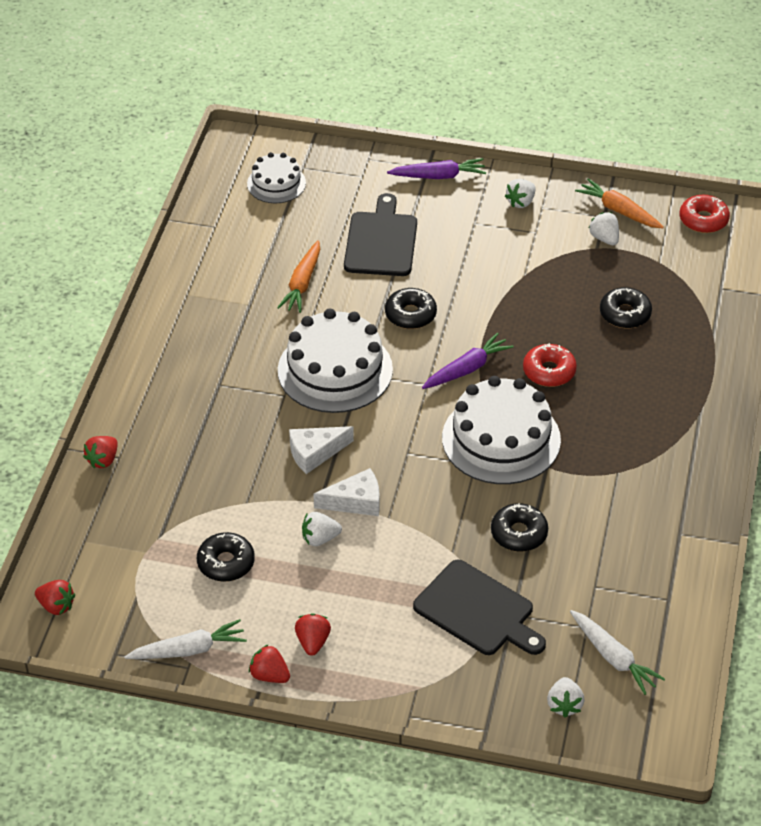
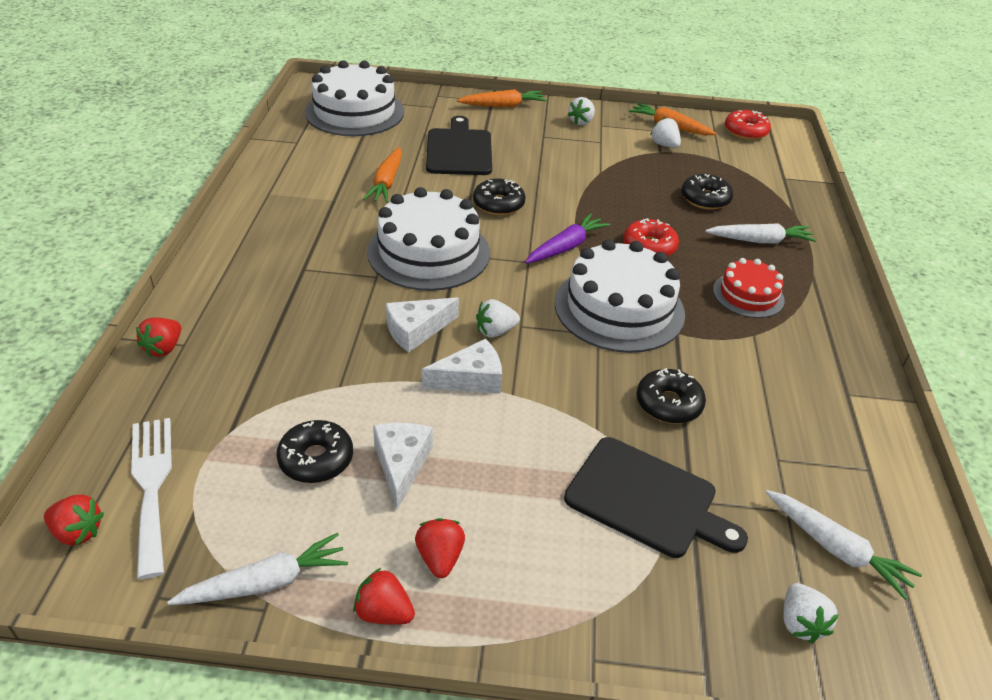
camera: 10 degrees left, 5 degrees down
white cake [247,152,306,203] -> white cake [305,60,404,136], size x1.79
white strawberry [302,512,342,546] -> white strawberry moved to [476,299,520,338]
purple carrot [387,158,486,179] -> orange carrot [457,89,546,107]
none -> white fork [131,418,172,579]
none -> white cheese [373,423,433,510]
none -> white carrot [705,223,817,244]
none -> red cake [713,258,785,318]

